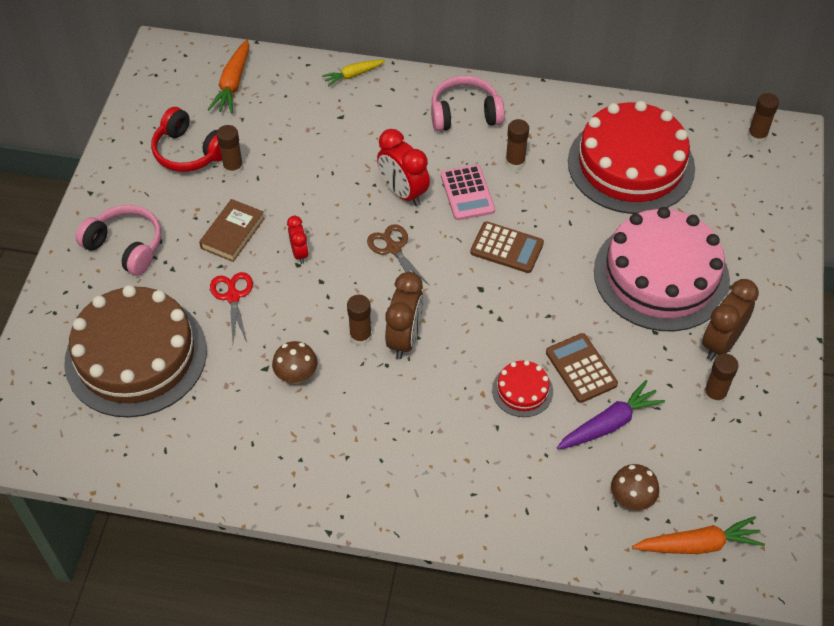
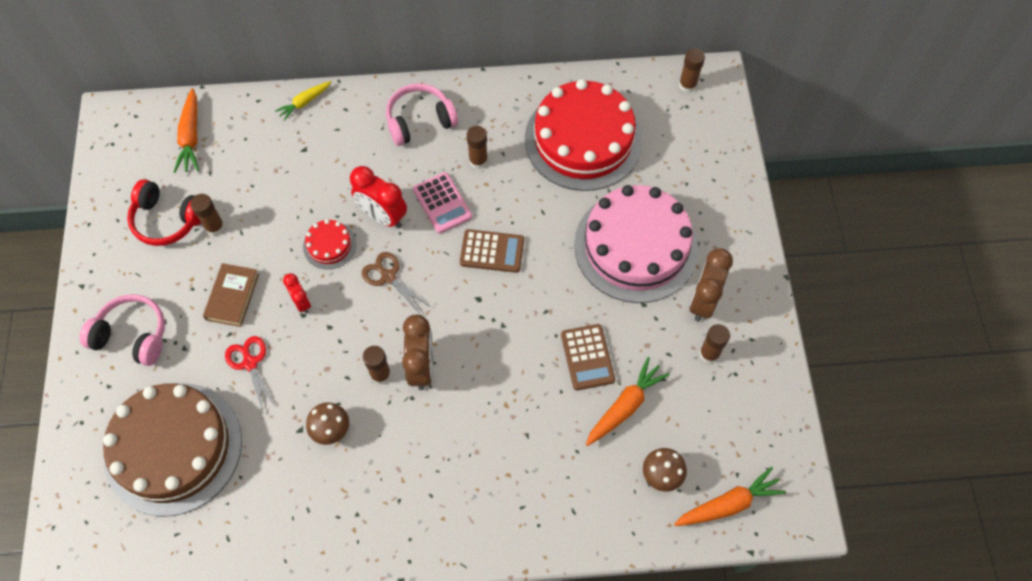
camera: 15 degrees left, 10 degrees up
red cake [492,360,553,417] -> red cake moved to [303,219,356,269]
brown calculator [546,333,618,403] -> brown calculator turned 150 degrees counterclockwise [561,324,615,390]
purple carrot [557,380,665,449] -> orange carrot [586,357,670,446]

